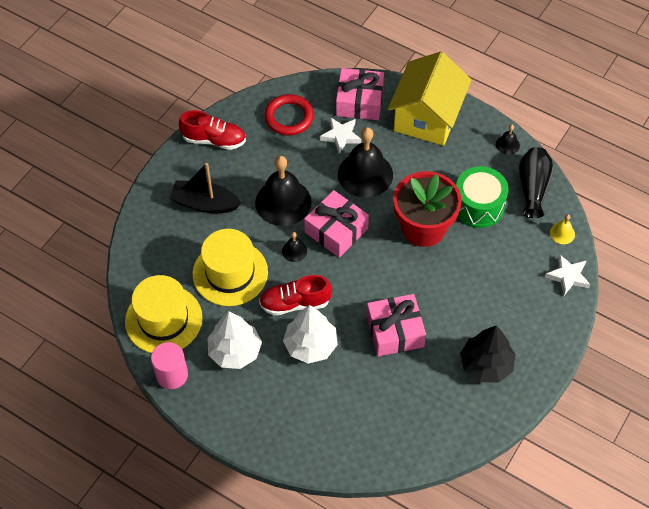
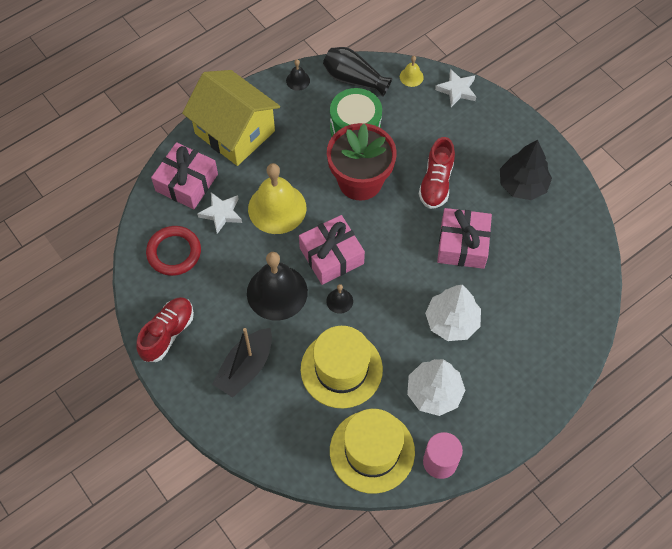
camera: 70 degrees left, 5 degrees up
red shoe [259,275,332,315] -> red shoe moved to [419,137,455,209]
black bell [338,127,393,198] -> yellow bell [248,163,306,234]

